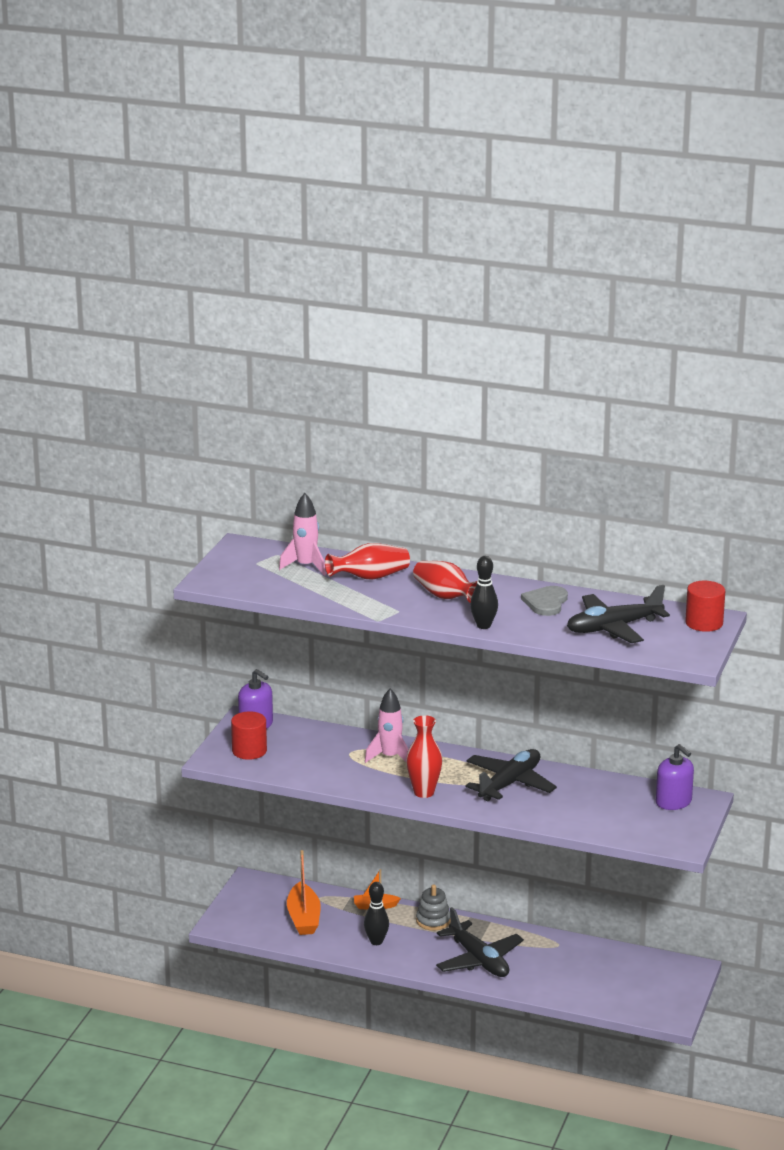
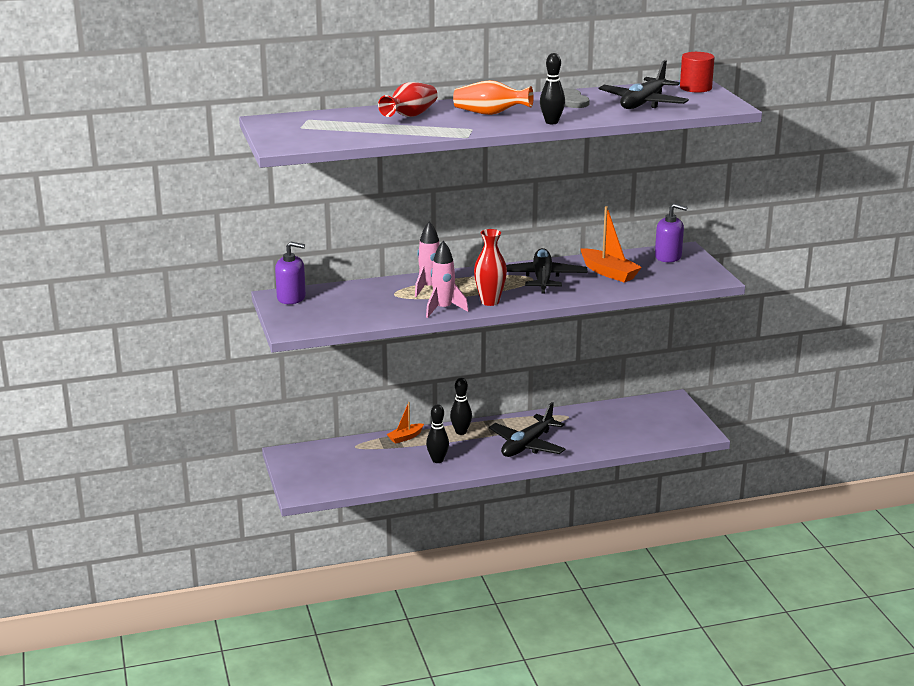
camera: 35 degrees left, 0 degrees up
red cylinder [231,712,267,760] -> none
pink rocket [279,493,326,576] -> pink rocket moved to [426,241,468,318]
orange boat [287,850,321,935] -> orange boat moved to [580,206,642,283]
red vase [413,561,477,603] -> orange vase [453,80,534,115]
grey stacking toy [416,885,451,930] -> black bowling pin [450,378,472,435]
black plane [436,907,524,977] -> black plane turned 105 degrees clockwise [489,402,566,457]

